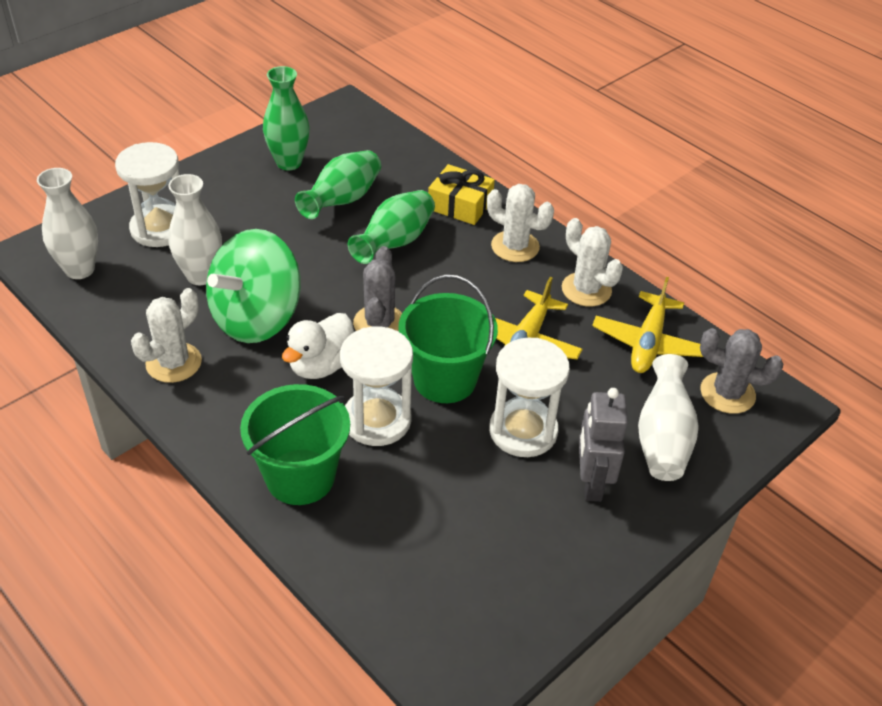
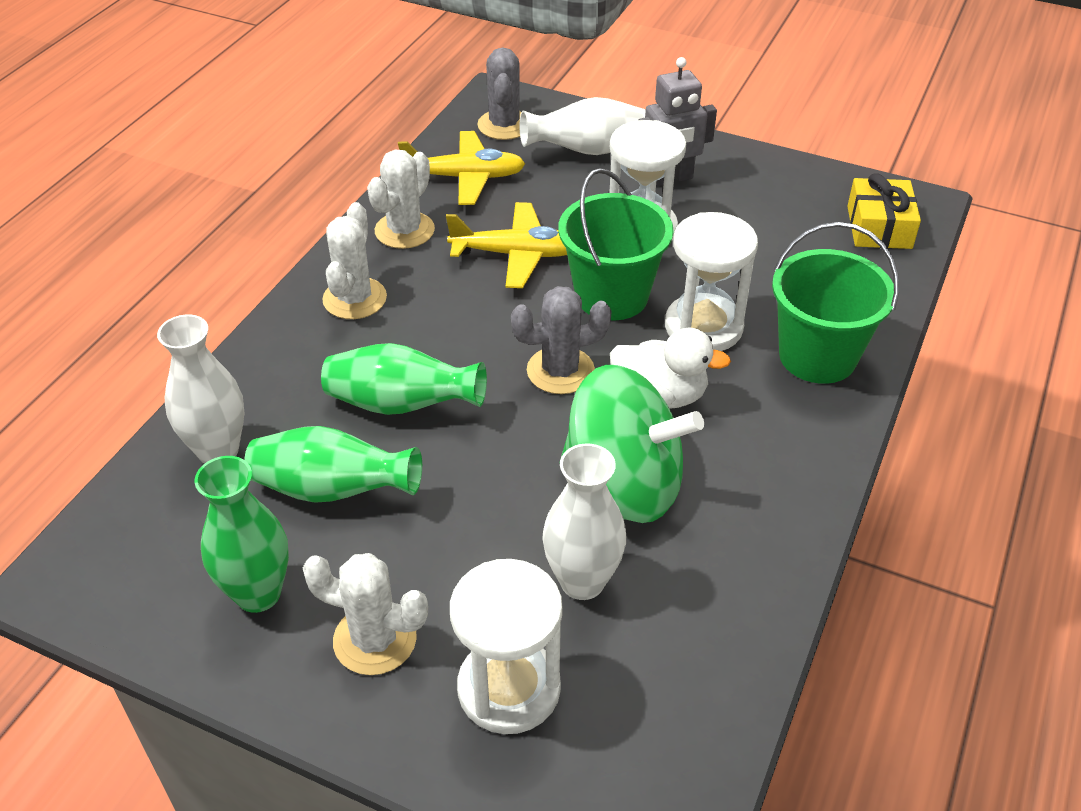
camera: 110 degrees left, 0 degrees up
white vase [37,168,98,279] -> white vase moved to [157,314,244,464]
white cactus [131,288,202,383] -> white cactus moved to [303,553,428,675]
yellow gift [428,164,495,225] -> yellow gift moved to [847,173,921,249]

